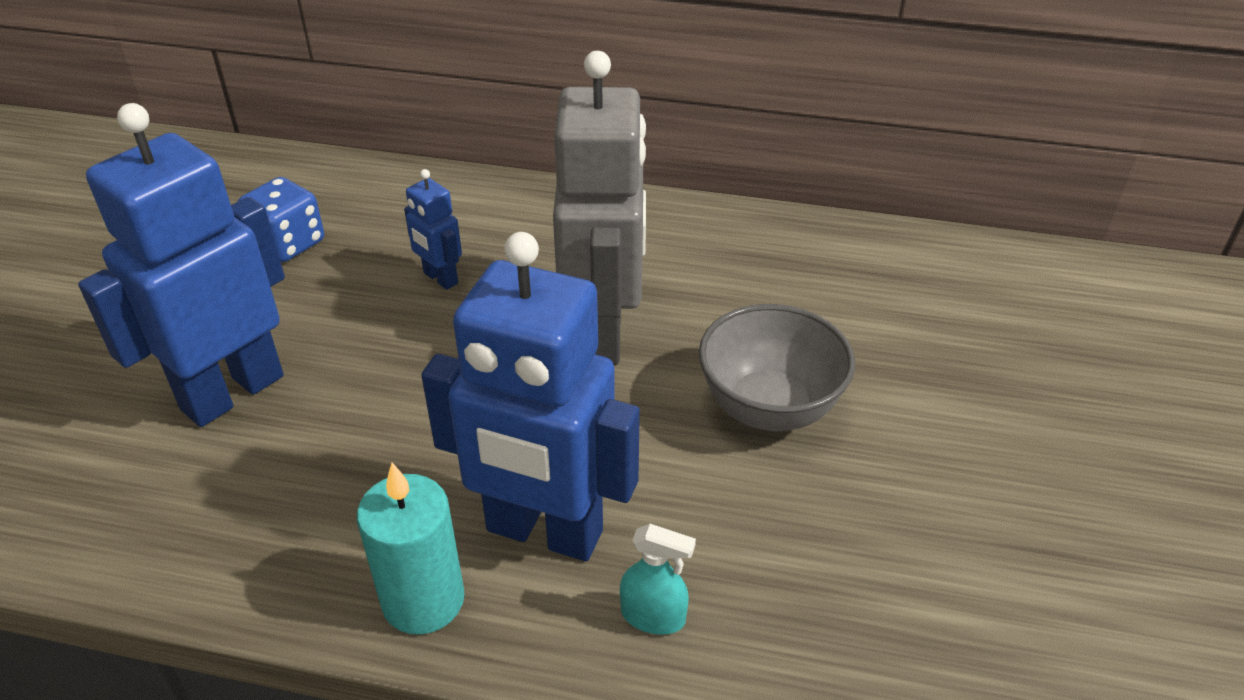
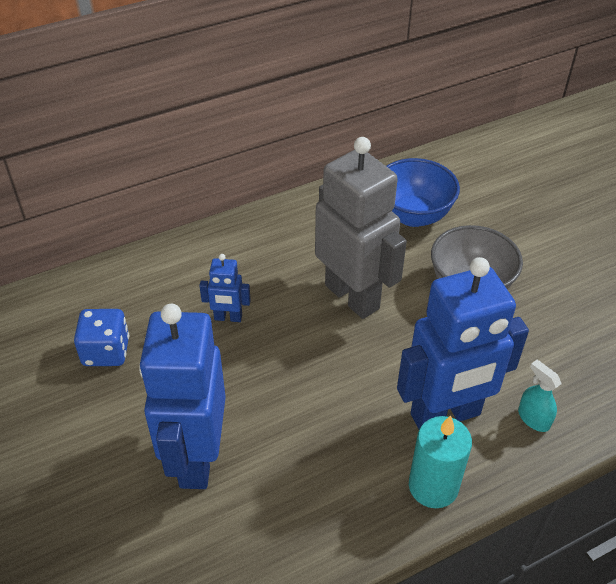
camera: 40 degrees left, 5 degrees up
turquoise spray bottle [620,524,696,635] -> turquoise spray bottle turned 105 degrees counterclockwise [518,360,562,432]
none -> blue bowl [387,158,460,227]

